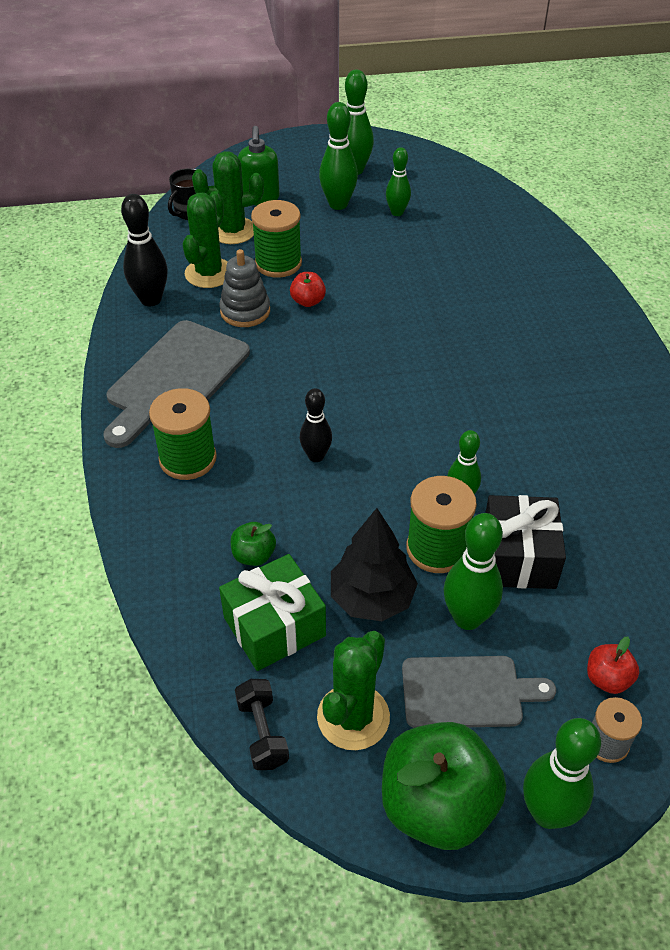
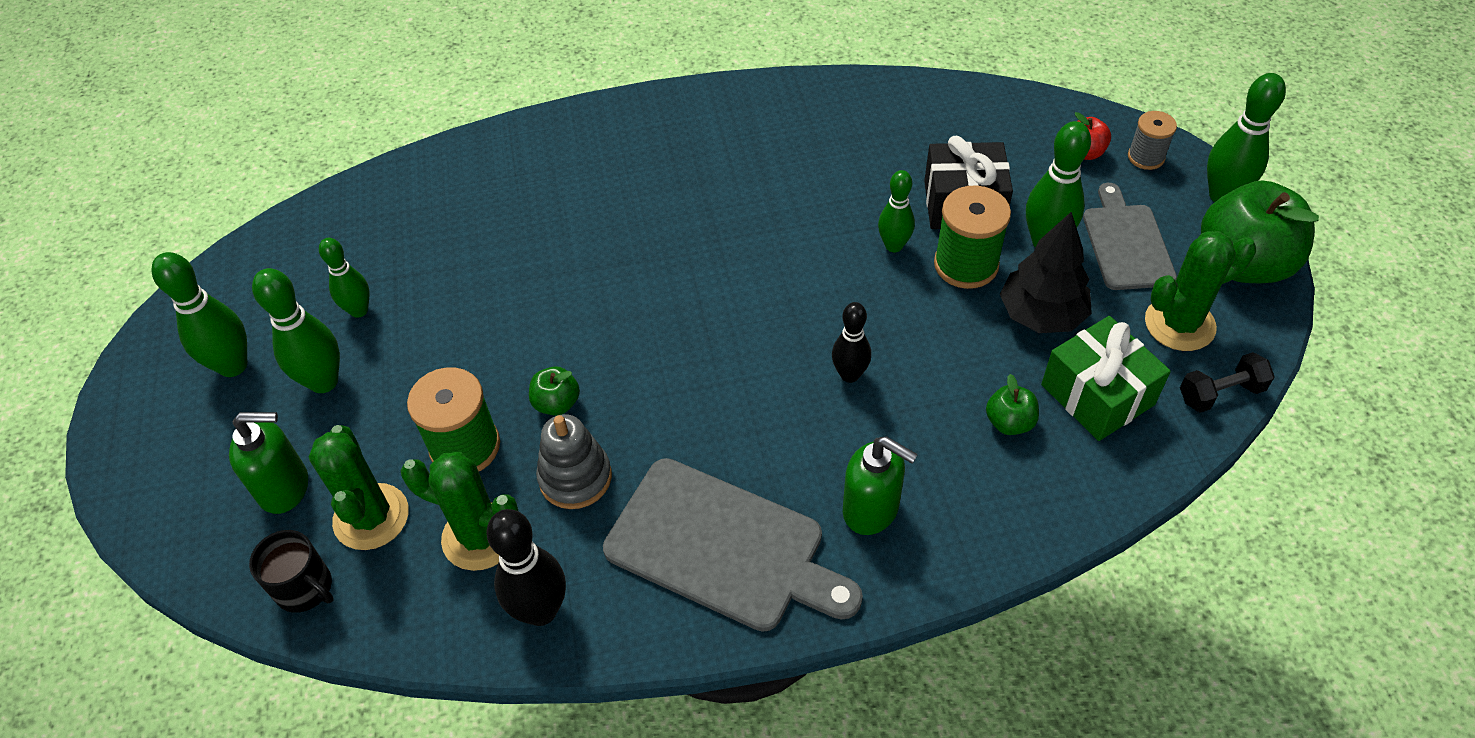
camera: 90 degrees left, 5 degrees up
green spool [149,388,217,480] -> green soap dispenser [843,436,918,535]
red apple [290,272,326,307] -> green apple [529,366,580,416]
green cactus [317,631,390,750] -> green cactus turned 45 degrees counterclockwise [1145,231,1256,351]

